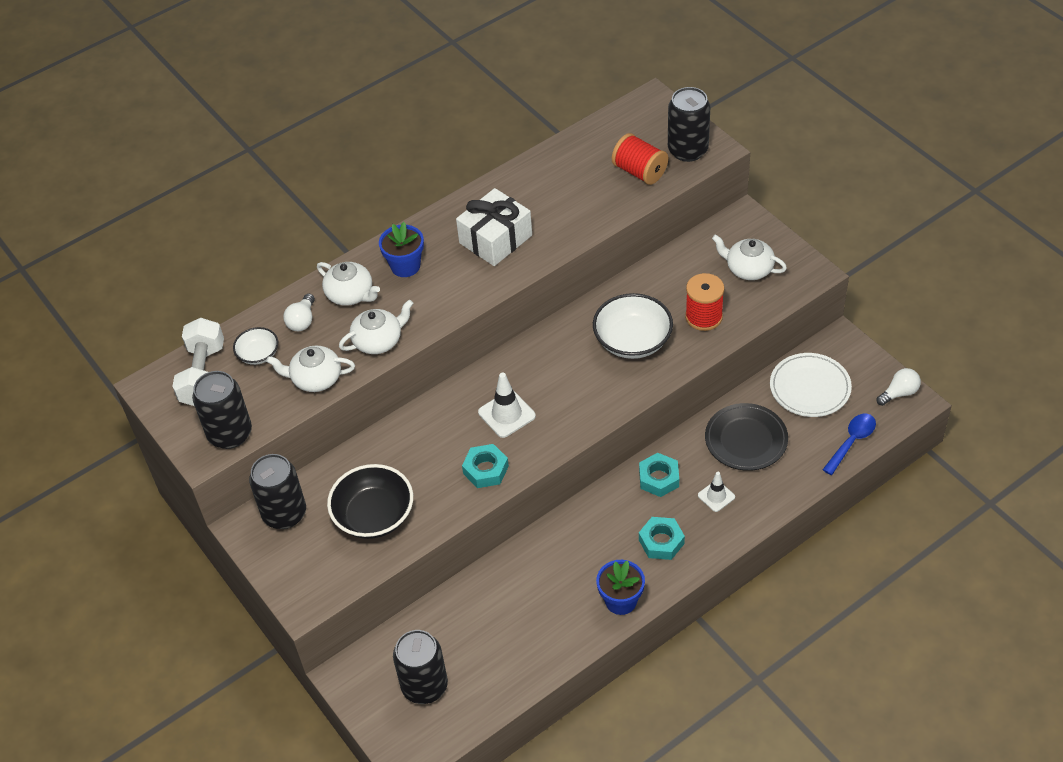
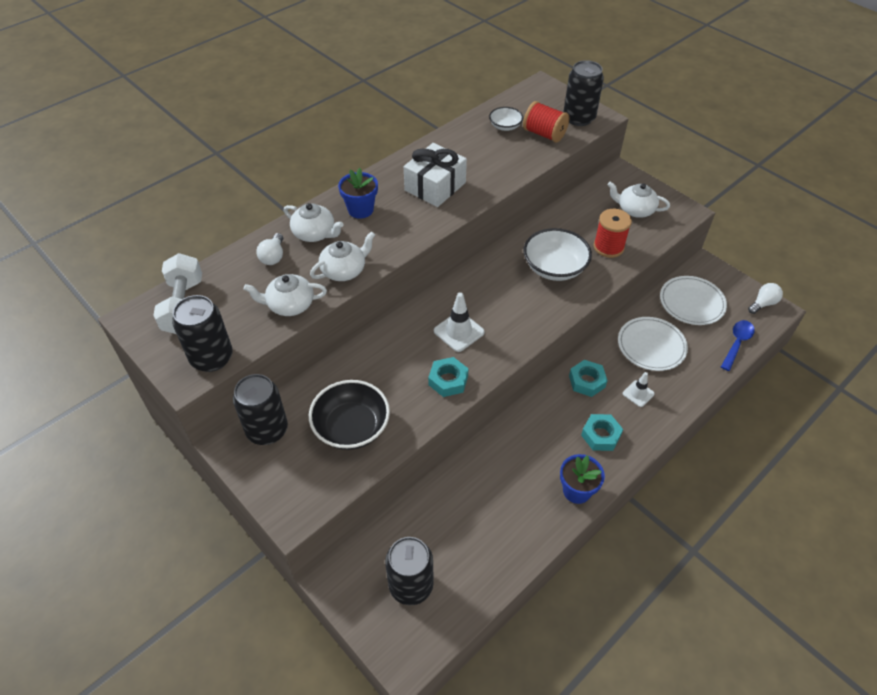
camera: 10 degrees left, 0 degrees up
white bowl [233,327,278,365] -> white bowl moved to [489,107,523,131]
black plate [705,403,788,471] -> white plate [618,317,688,371]

